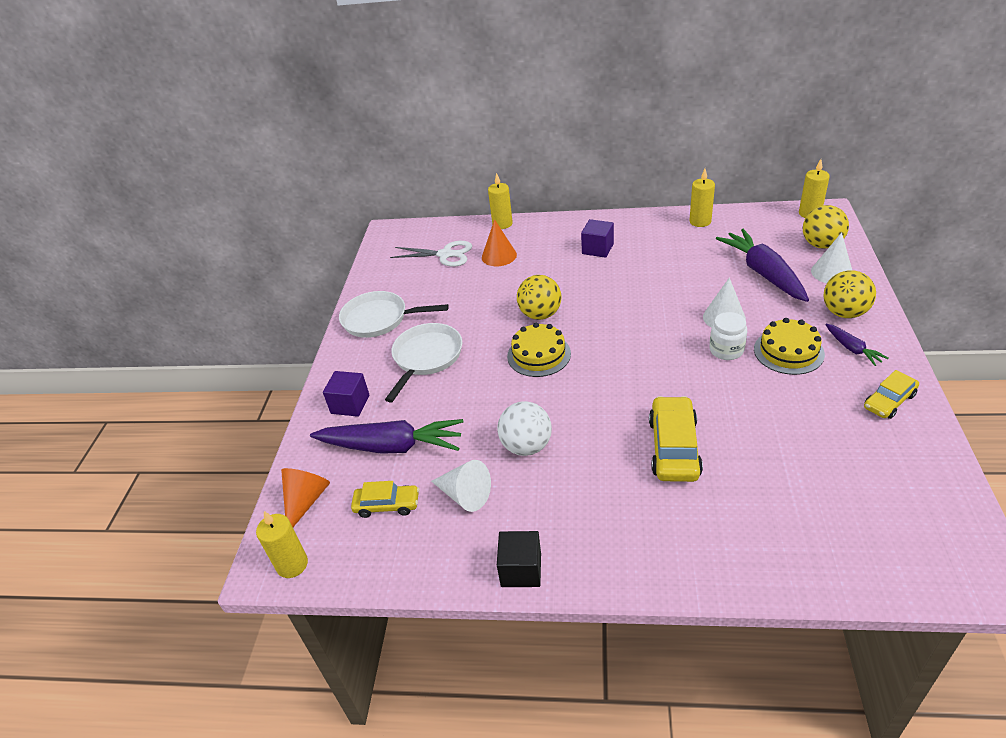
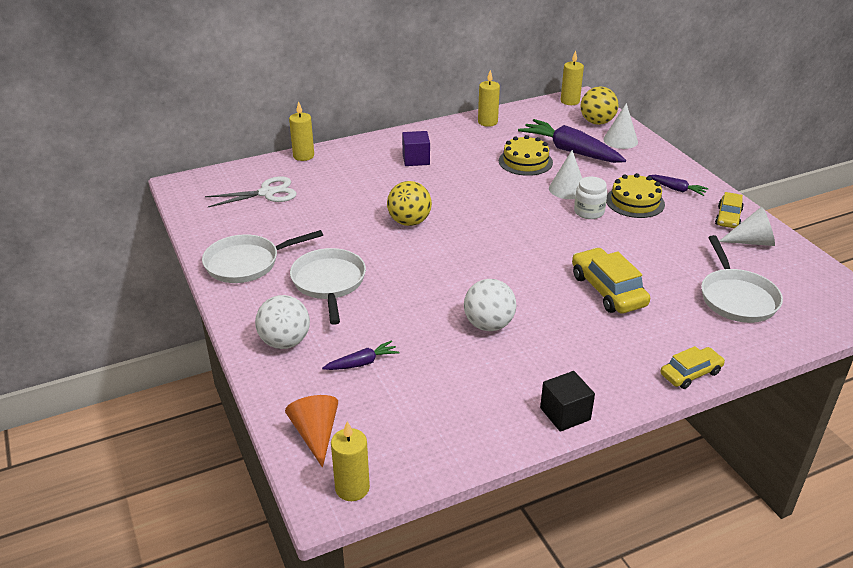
camera: 35 degrees left, 5 degrees down
purple carrot [310,419,463,454] -> purple carrot [322,340,399,370], size x0.48
purple cube [323,371,369,417] -> white ball [255,295,310,349]
yellow car [351,481,419,518] -> yellow car moved to [661,346,725,389]
white cone [431,460,491,512] -> white cone moved to [719,207,775,246]
orange cone [482,219,517,266] -> none
yellow cake [507,323,571,377] -> yellow cake moved to [499,135,553,176]
yellow ball [823,270,876,318] -> none
none -> white pan [701,235,783,323]

